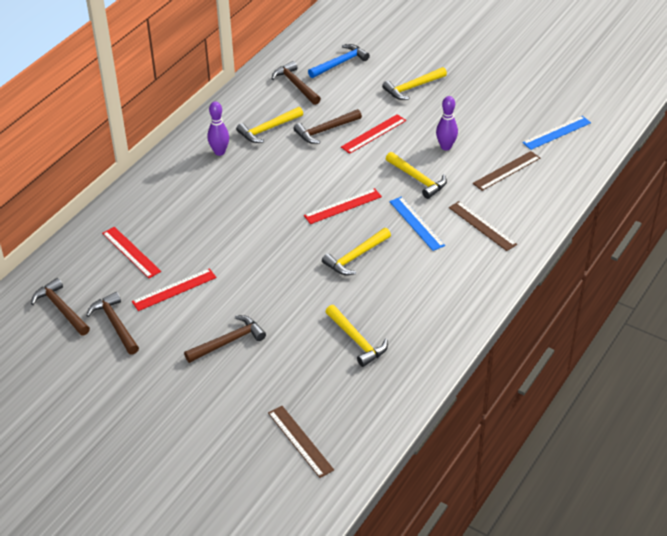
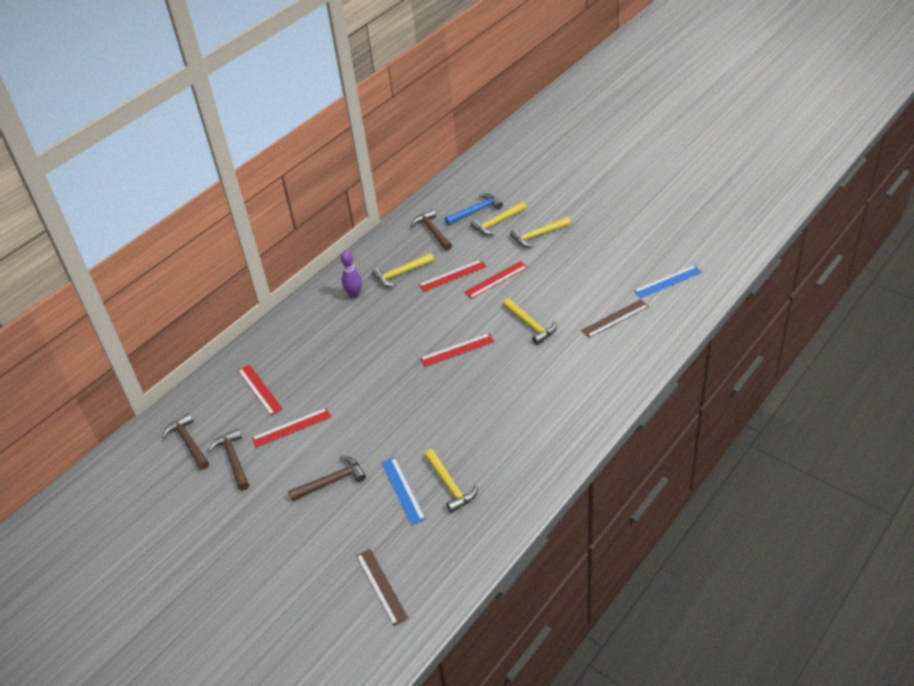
camera: 10 degrees right, 0 degrees up
brown hammer [294,109,362,144] -> red ruler [419,260,487,292]
yellow hammer [322,228,391,275] -> yellow hammer moved to [470,201,527,235]
blue ruler [389,197,445,251] -> blue ruler moved to [381,457,425,525]
purple bowling pin [436,96,458,150] -> none
brown ruler [449,201,517,251] -> none

